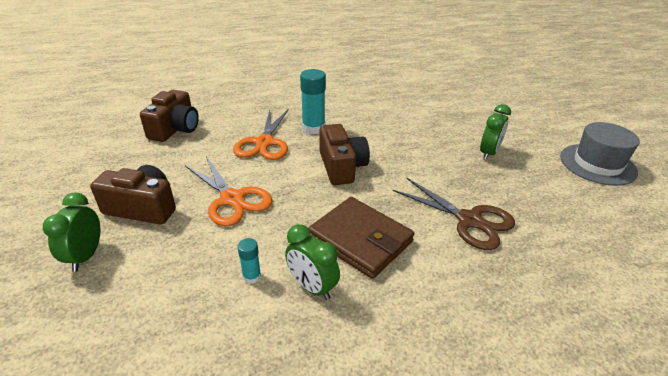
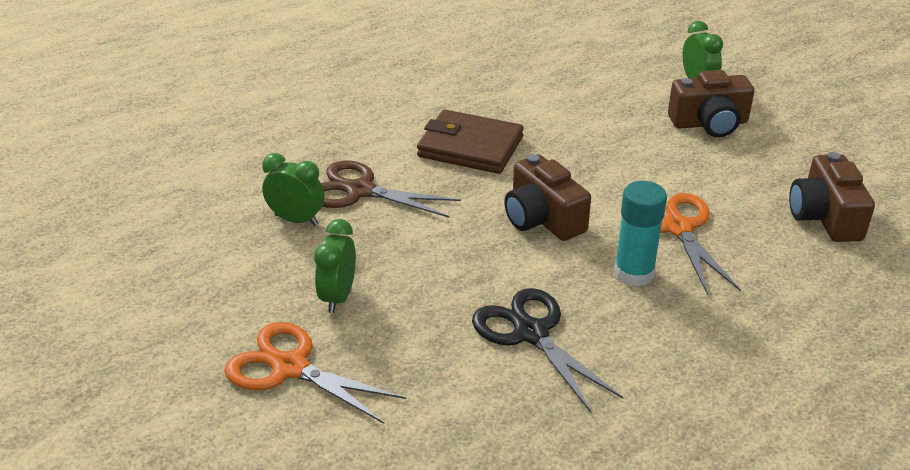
camera: 160 degrees right, 0 degrees up
orange scissors [185,157,272,226] -> orange scissors moved to [224,322,406,424]
turquoise glue stick [237,238,261,284] -> none
green clock [285,224,340,300] -> green clock moved to [262,153,324,226]
grey hat [560,122,640,186] -> none
none -> black scissors [472,288,623,413]

